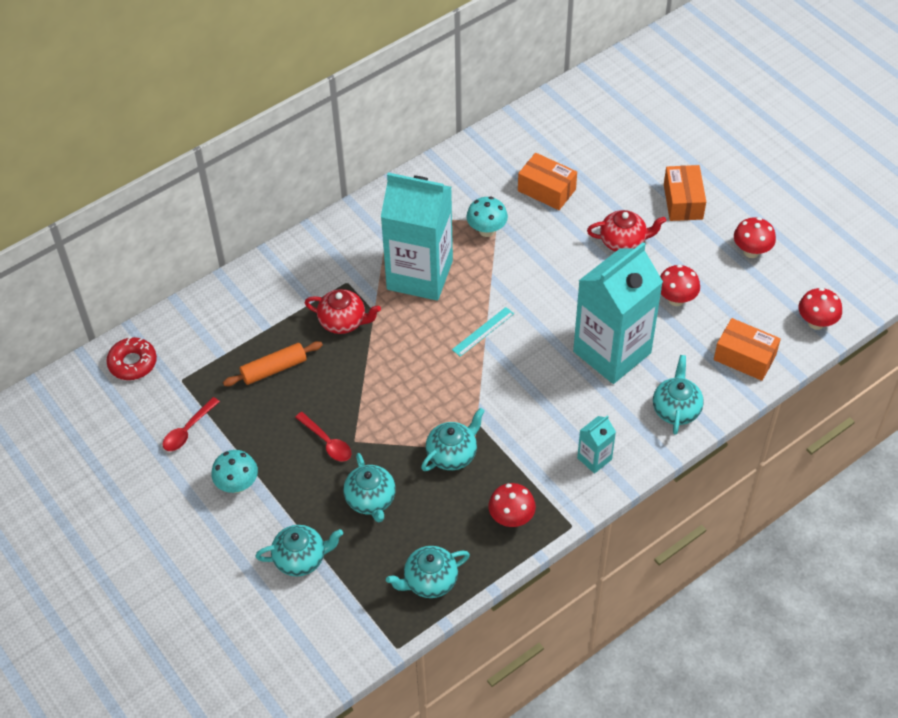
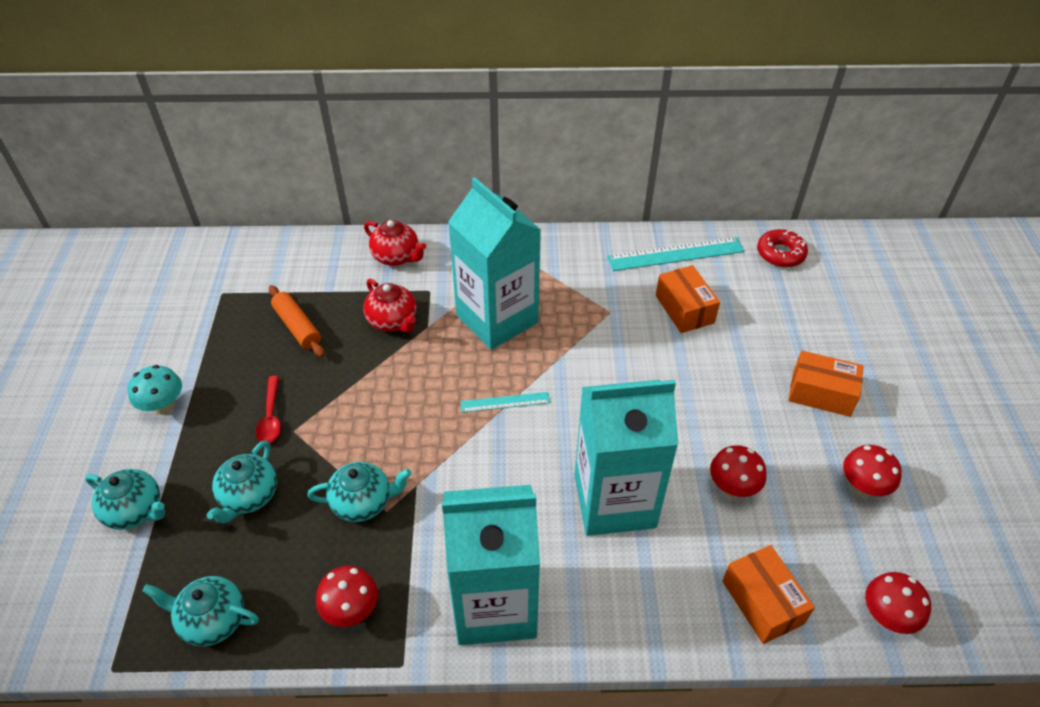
camera: 35 degrees right, 5 degrees down
red donut [106,337,157,380] -> red donut moved to [757,229,808,267]
red spoon [163,397,220,451] -> none
orange rolling pin [223,341,323,386] -> orange rolling pin turned 45 degrees clockwise [269,285,324,357]
turquoise mushroom [466,197,508,237] -> none
turquoise carton [577,415,616,474] -> turquoise carton [442,485,540,645], size x2.35
red teapot [587,210,666,252] -> red teapot moved to [364,220,426,266]
turquoise teapot [653,355,704,434] -> none
orange box [664,165,706,221] -> orange box turned 75 degrees clockwise [788,351,863,417]
none -> turquoise ruler [607,237,744,271]

